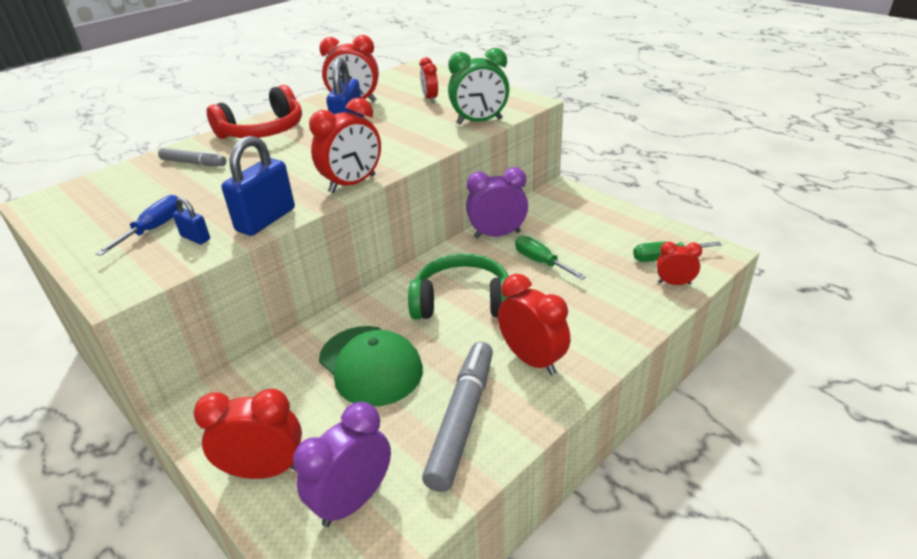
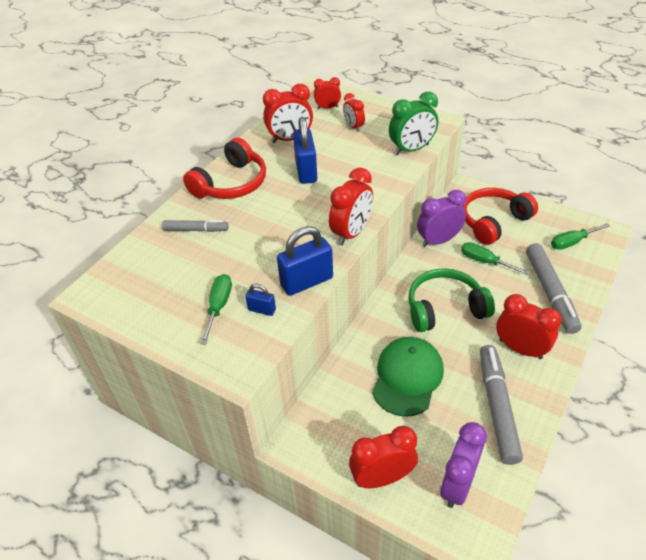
camera: 15 degrees left, 10 degrees up
blue screwdriver [95,195,183,256] -> green screwdriver [200,274,232,345]
blue padlock [221,136,295,236] -> blue padlock turned 45 degrees clockwise [277,226,333,296]
green cap [319,326,423,407] -> green cap turned 105 degrees counterclockwise [372,337,444,417]
red clock [657,242,702,285] -> red clock moved to [314,77,341,109]
none -> red headphones [462,188,538,245]
none -> grey marker [526,243,582,334]

